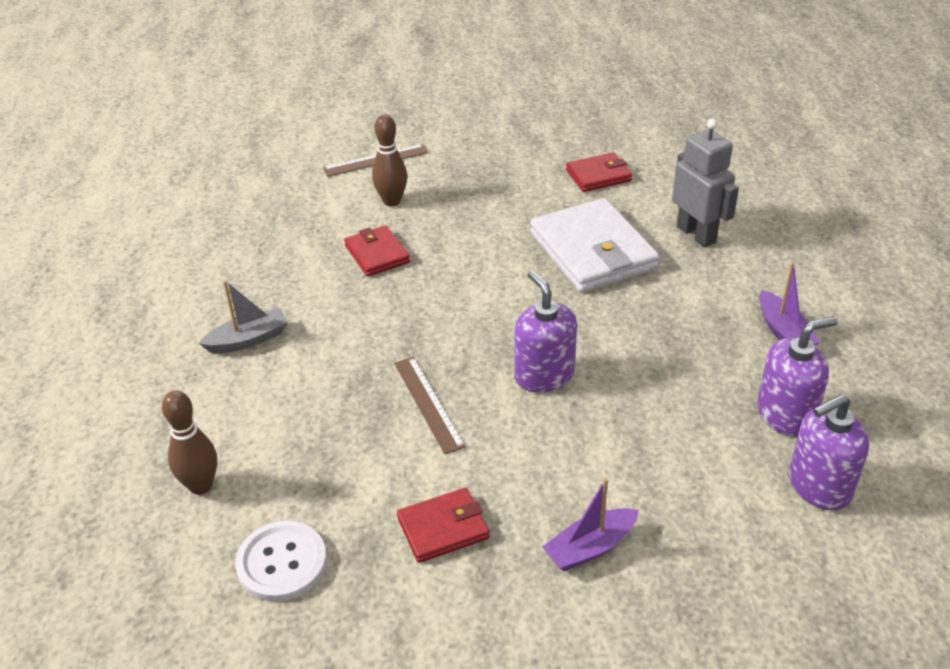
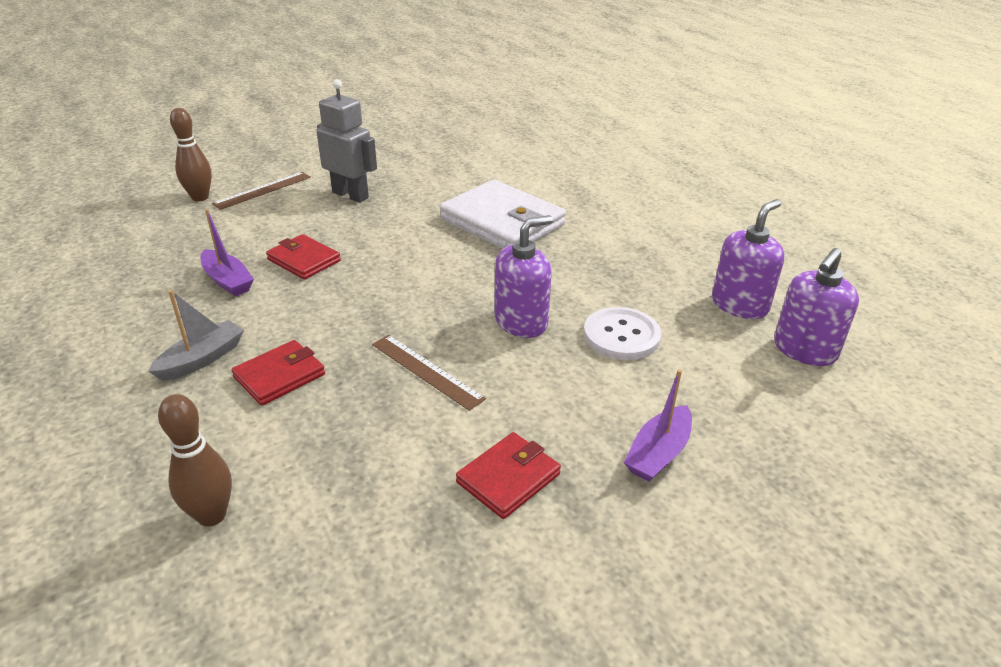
camera: 25 degrees left, 5 degrees down
white button [235,521,327,602] -> white button moved to [584,307,661,360]
brown bowling pin [372,114,407,207] -> brown bowling pin moved to [170,108,212,201]
purple soap dispenser [514,270,577,393] -> purple soap dispenser turned 105 degrees clockwise [494,215,553,338]
red wallet [566,152,632,192] -> red wallet moved to [232,340,325,406]
grey robot [672,119,739,248] -> grey robot moved to [316,79,377,203]
purple boat [759,262,820,345] -> purple boat moved to [200,209,254,296]

